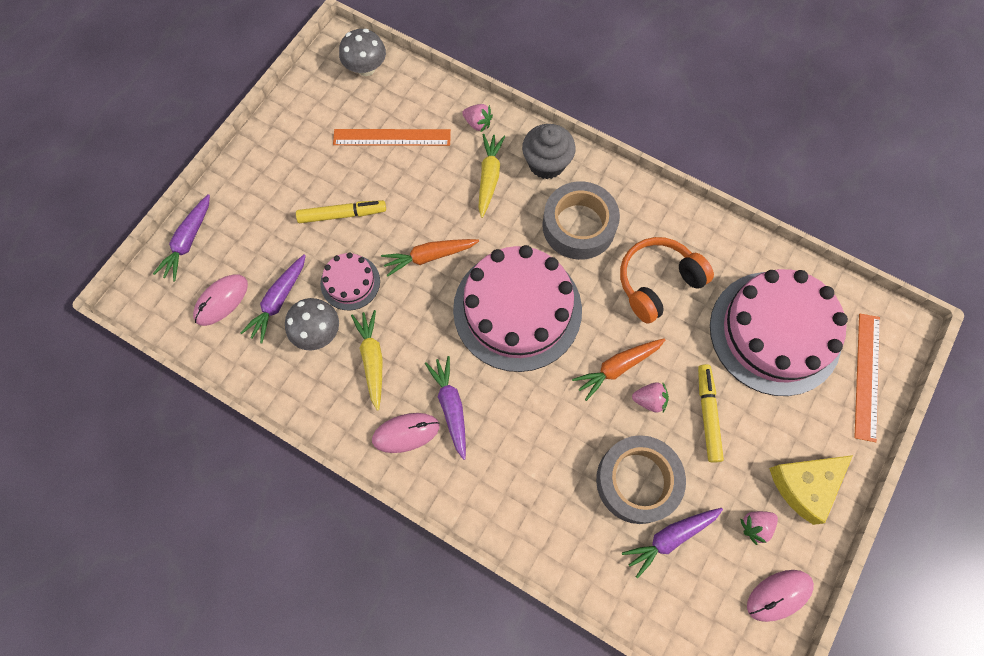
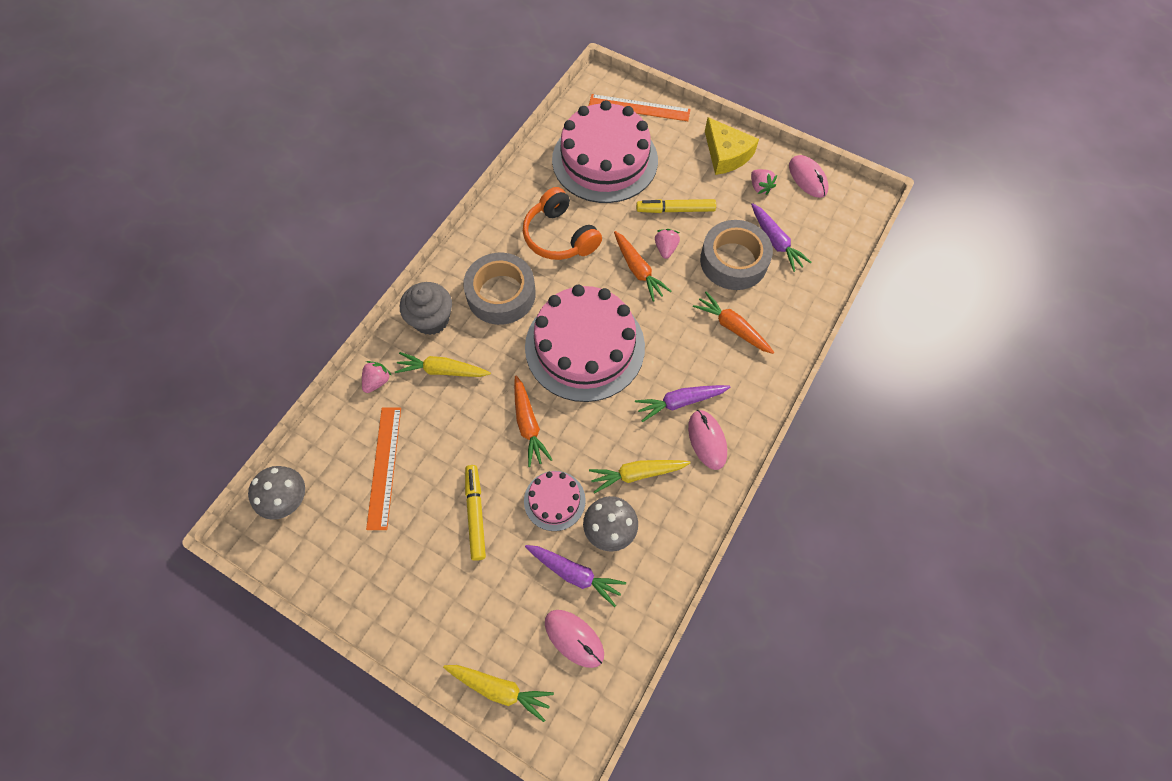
camera: 90 degrees left, 5 degrees down
purple carrot [153,194,210,282] -> yellow carrot [443,665,554,722]
none -> orange carrot [693,292,774,354]

